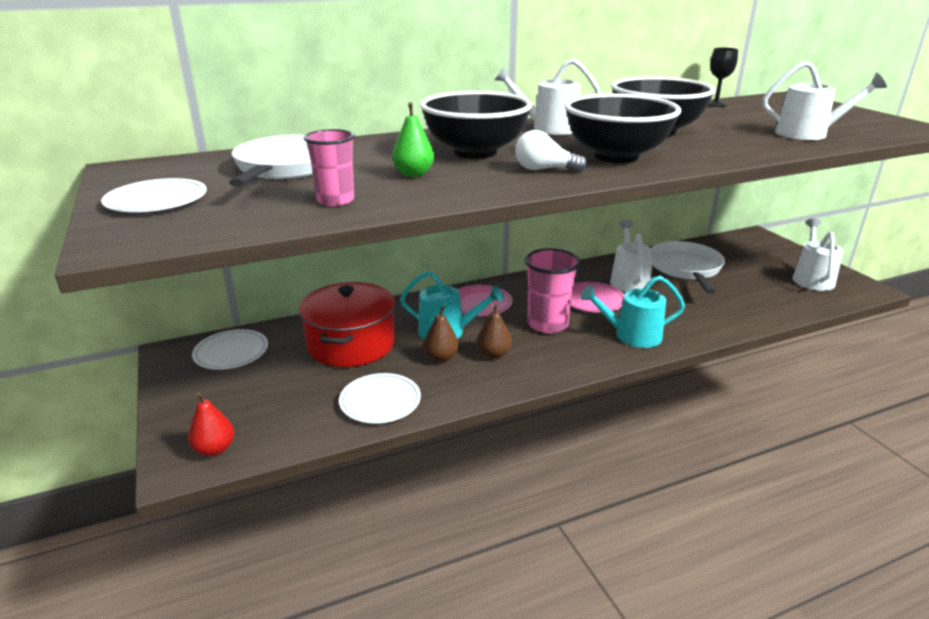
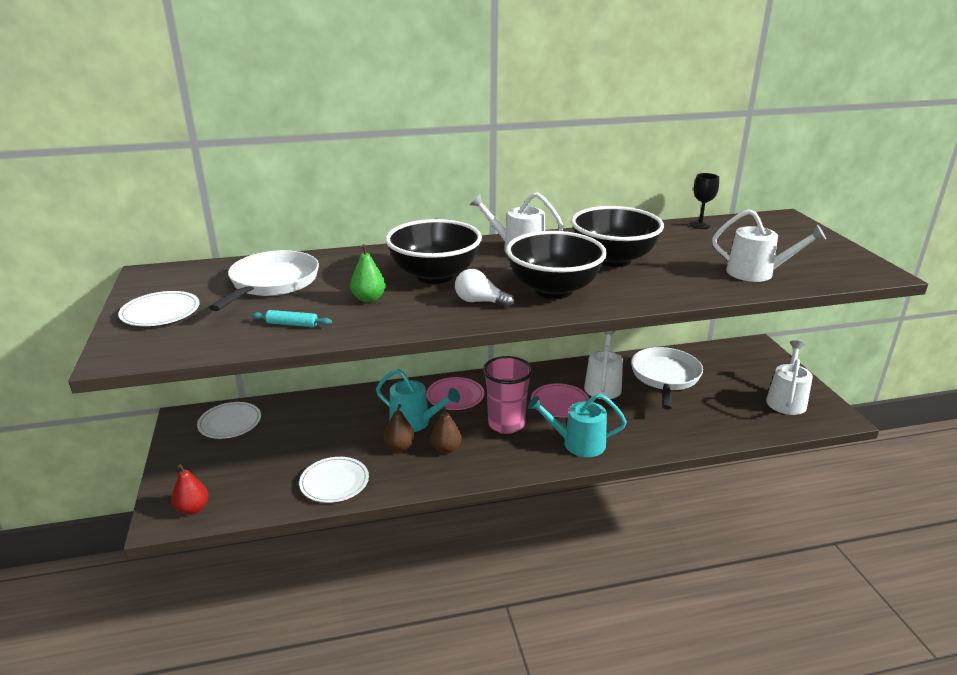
camera: 10 degrees right, 0 degrees up
red pot [299,282,395,367] -> none
pink cup [304,129,355,206] -> turquoise rolling pin [252,310,332,327]

